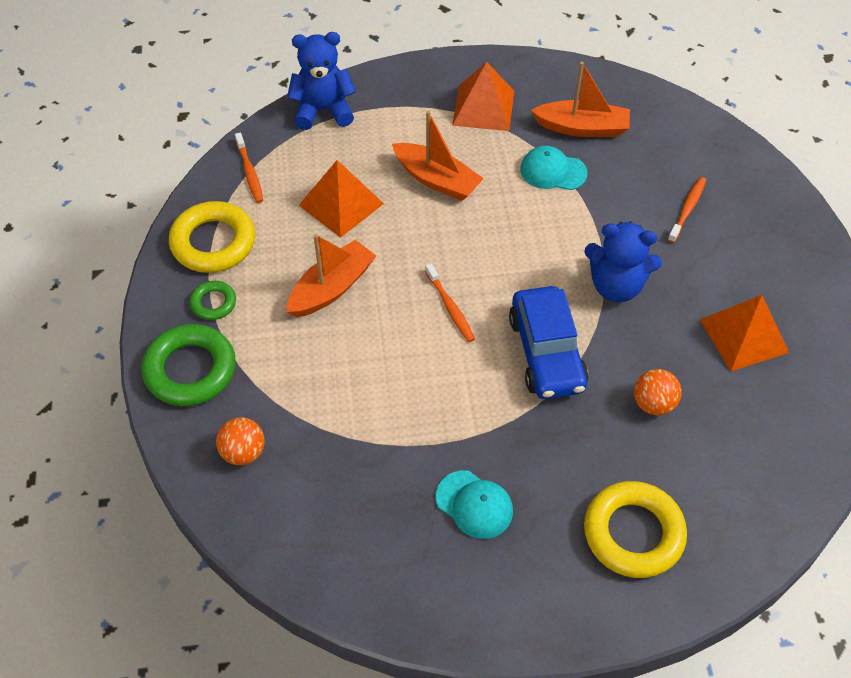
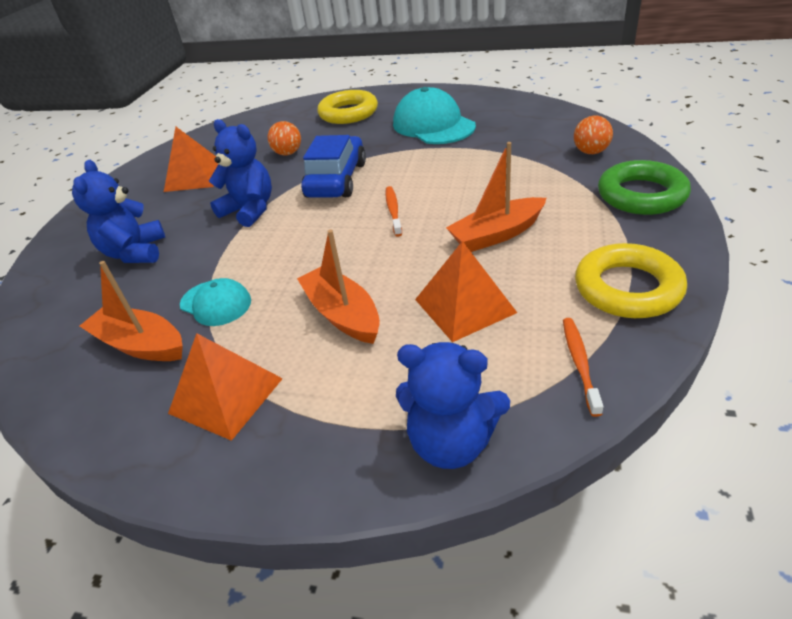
camera: 155 degrees left, 15 degrees down
green ring [190,281,236,320] -> none
turquoise cap [436,470,513,539] -> turquoise cap [393,87,476,144], size x1.74
orange toothbrush [668,177,706,243] -> blue teddy bear [72,160,165,263]

